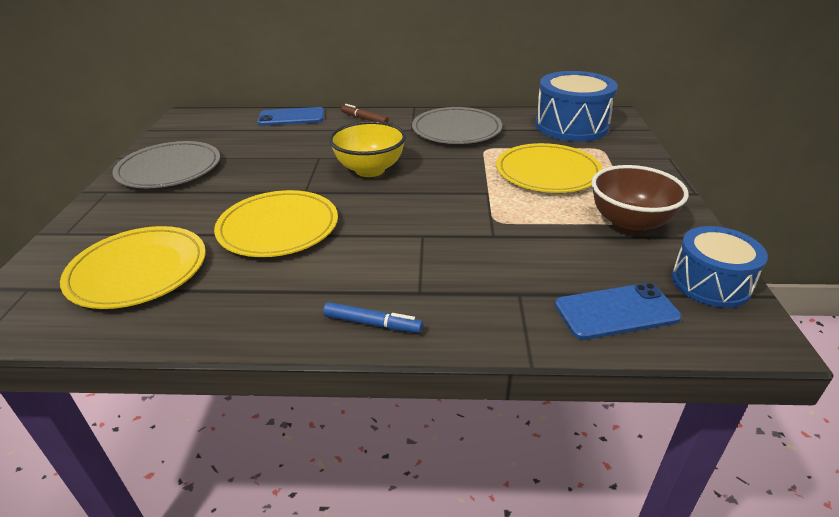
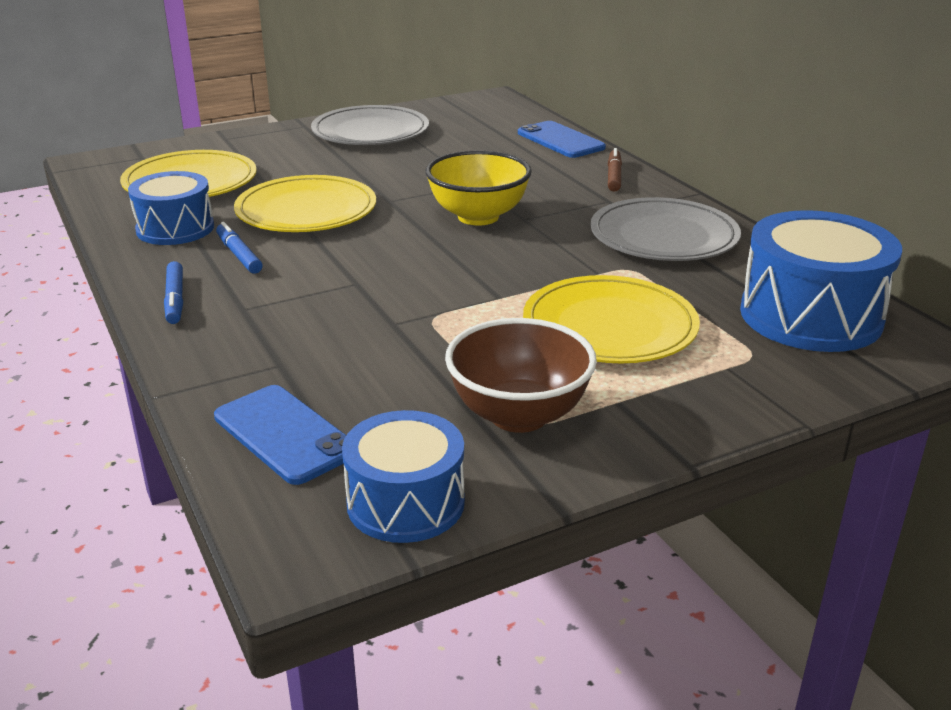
camera: 60 degrees right, 5 degrees down
none -> blue drum [128,171,214,245]
none -> blue marker [216,222,263,274]

